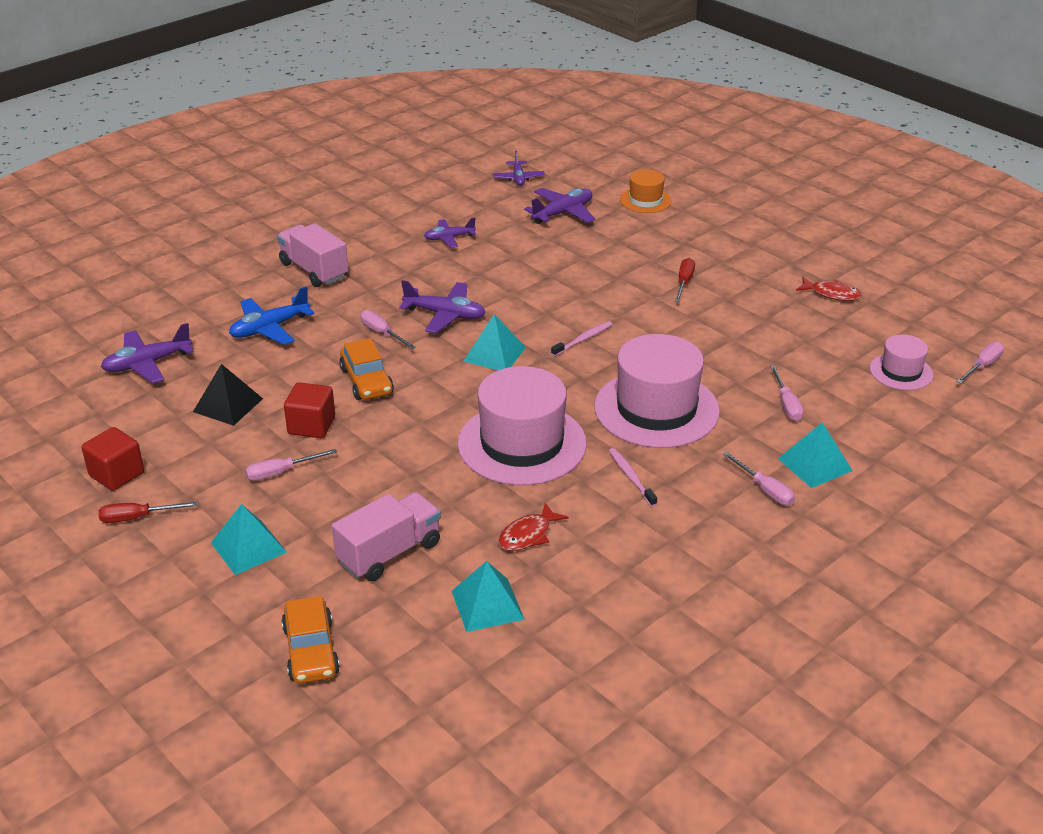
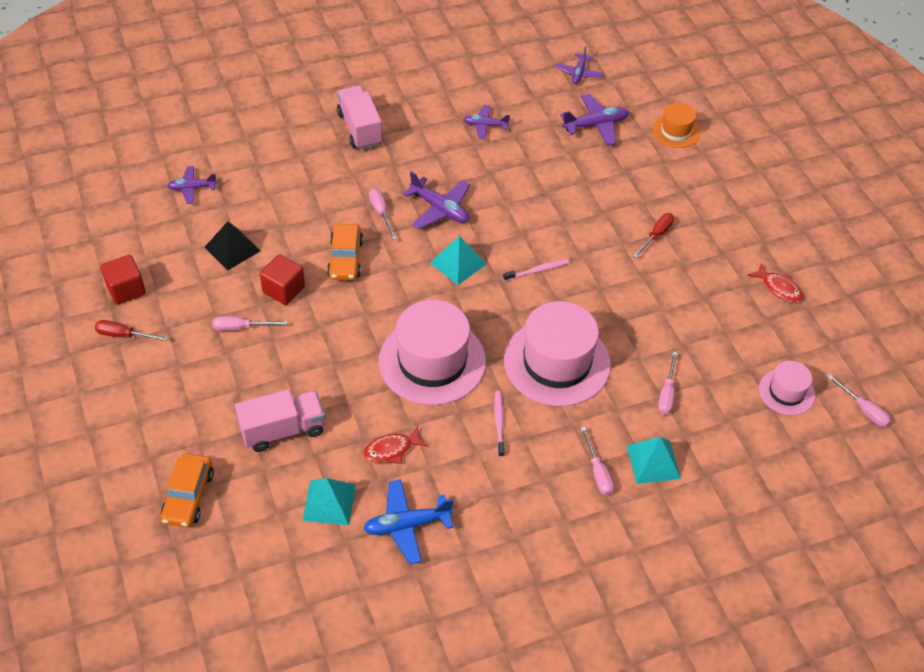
camera: 20 degrees right, 15 degrees up
purple plane [101,323,194,384] -> purple plane [167,166,217,204], size x0.66
turquoise pyramid [211,504,287,575] -> none
blue plane [229,286,315,345] -> blue plane moved to [363,479,453,565]
pink screwdriver [956,342,1004,383] -> pink screwdriver turned 75 degrees clockwise [827,374,891,427]

